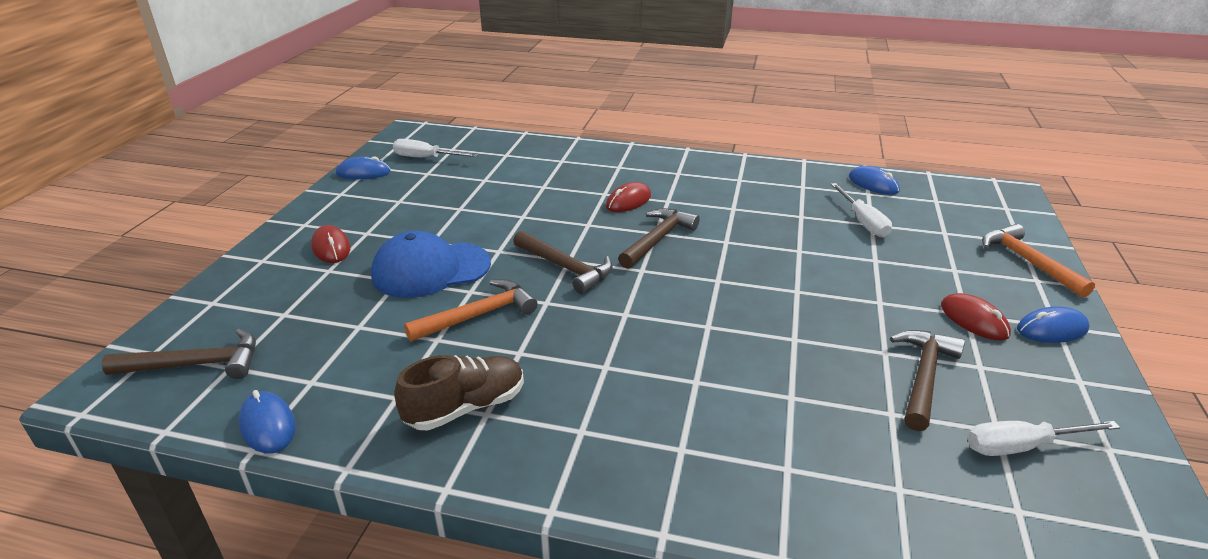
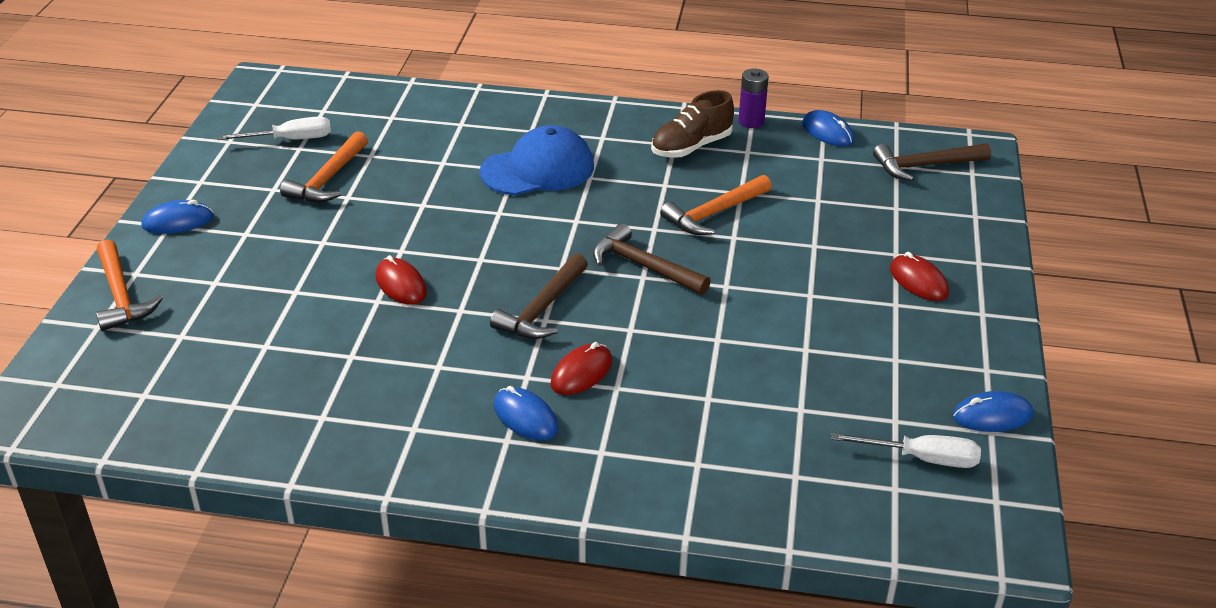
camera: 175 degrees right, 5 degrees up
blue cap [371,231,491,298] -> blue cap moved to [480,125,594,195]
white screwdriver [831,183,892,237] -> none
blue mouse [849,166,900,195] -> blue mouse moved to [494,386,558,441]
brown hammer [890,330,965,431] -> orange hammer [280,131,368,202]
red mouse [941,293,1011,341] -> red mouse moved to [375,255,427,305]
none -> purple battery [739,69,769,128]

